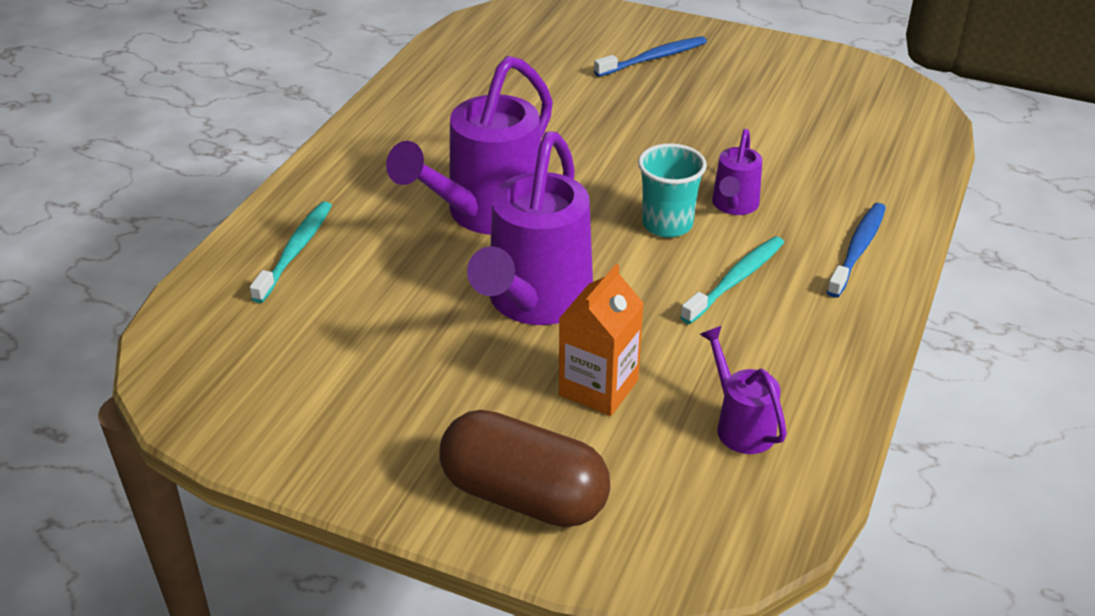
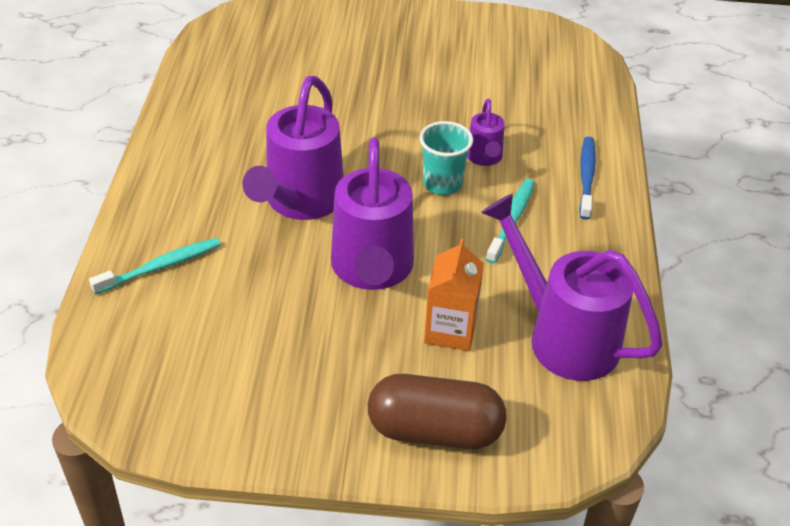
camera: 20 degrees left, 5 degrees up
turquoise toothbrush [250,201,332,303] -> turquoise toothbrush turned 60 degrees clockwise [89,238,221,294]
blue toothbrush [594,36,707,77] -> none
purple watering can [700,326,787,454] -> purple watering can [481,193,663,381], size x2.02

